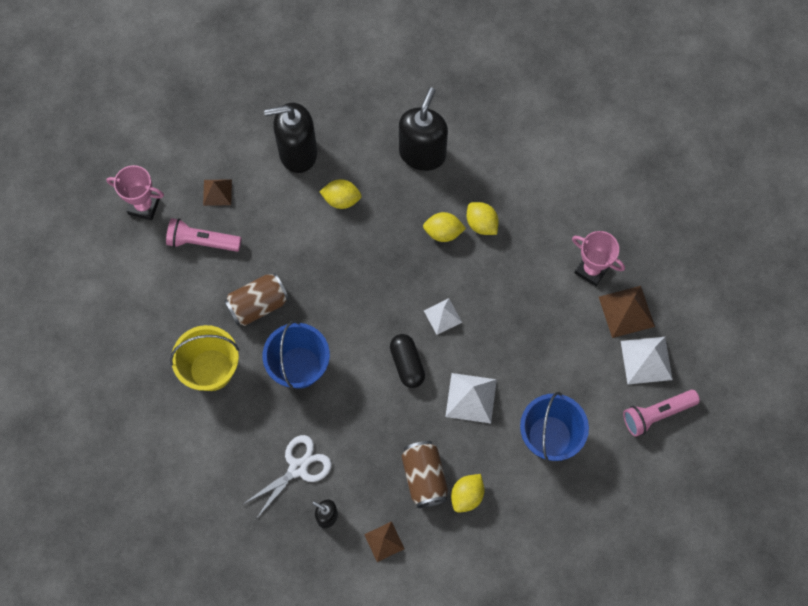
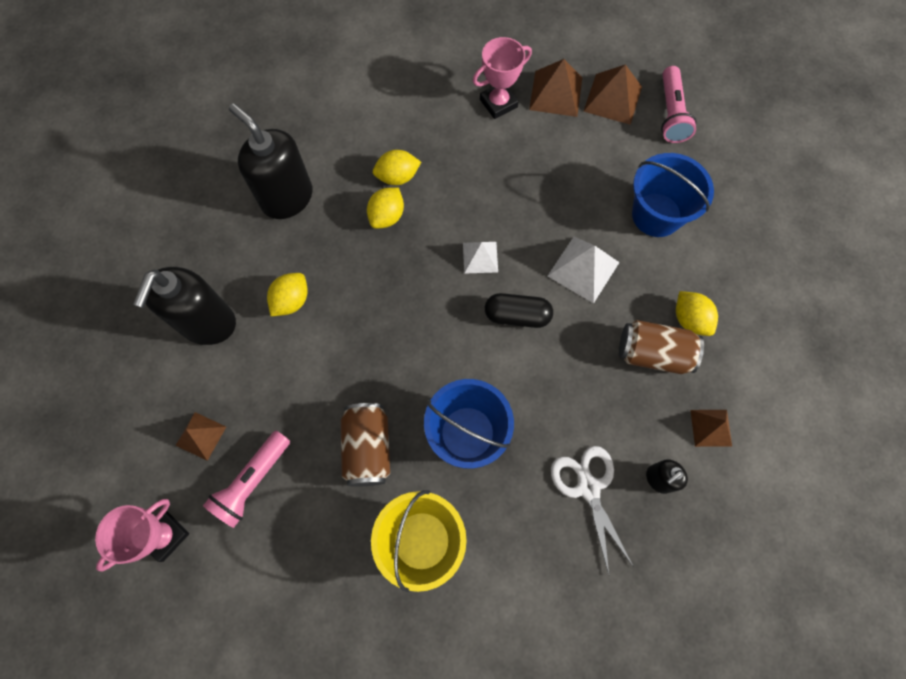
camera: 65 degrees left, 0 degrees up
white pyramid [621,337,673,384] -> brown pyramid [584,64,642,125]

